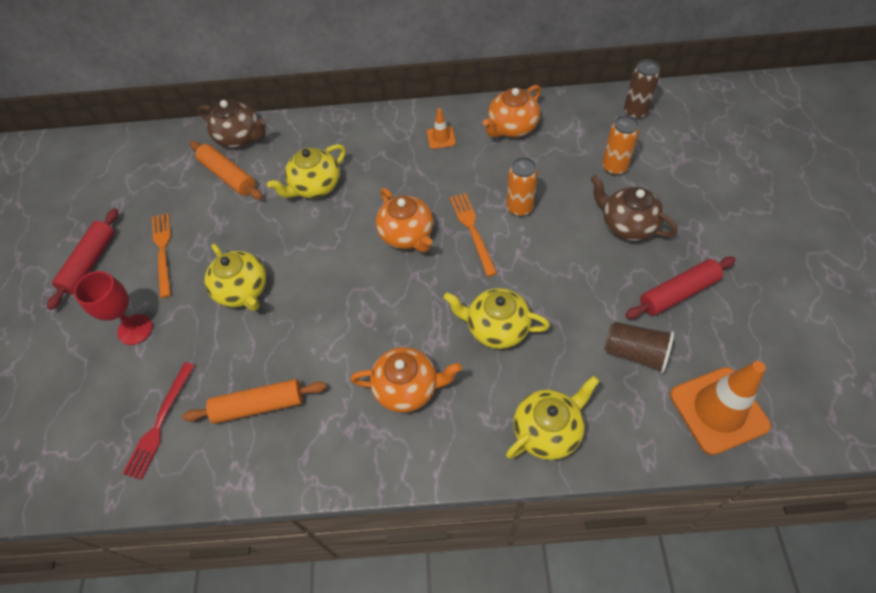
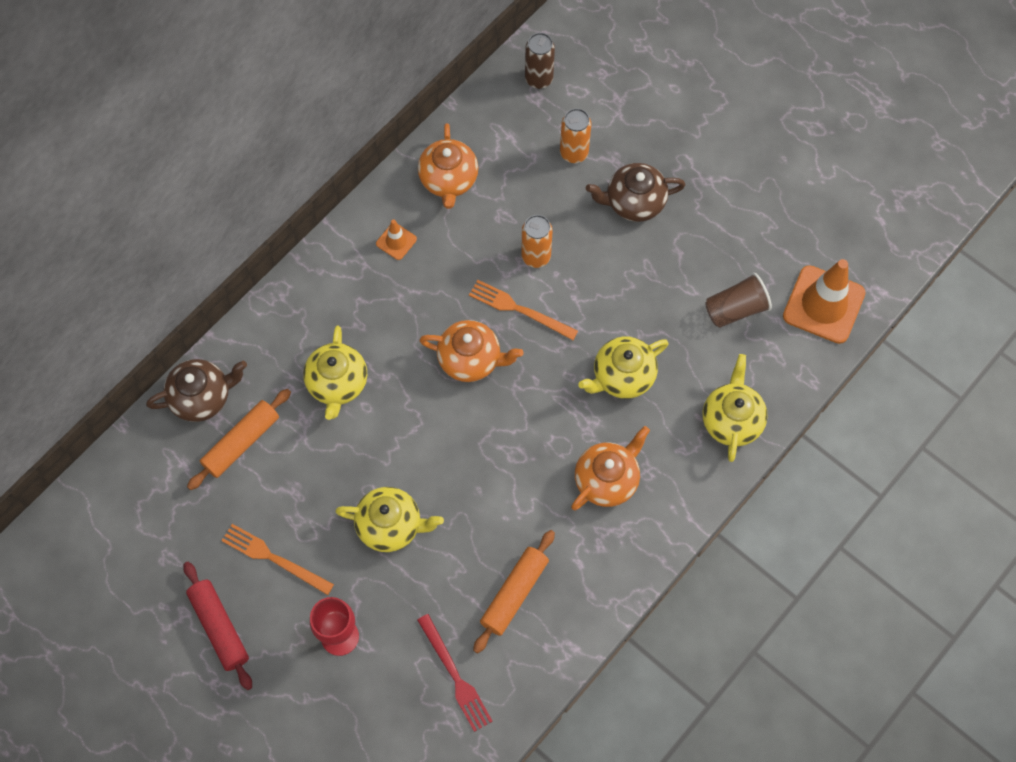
camera: 50 degrees left, 10 degrees up
orange rolling pin [190,141,263,200] -> orange rolling pin turned 45 degrees counterclockwise [187,389,291,490]
red rolling pin [625,257,736,319] -> none

